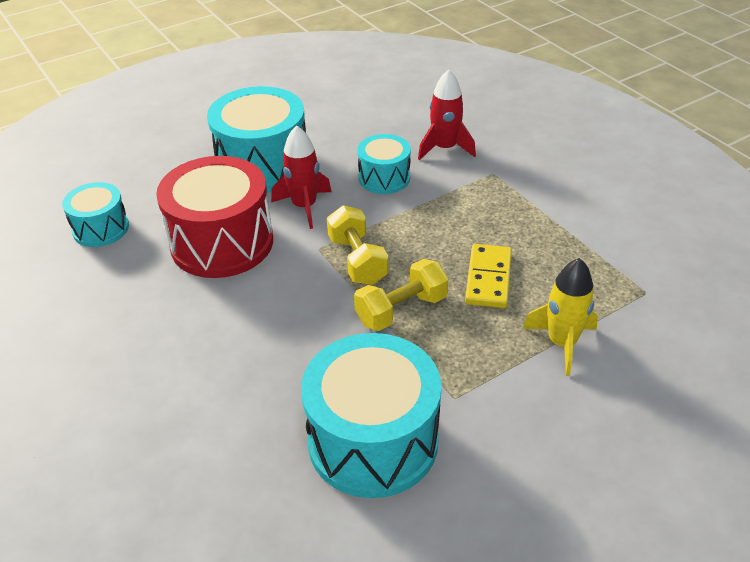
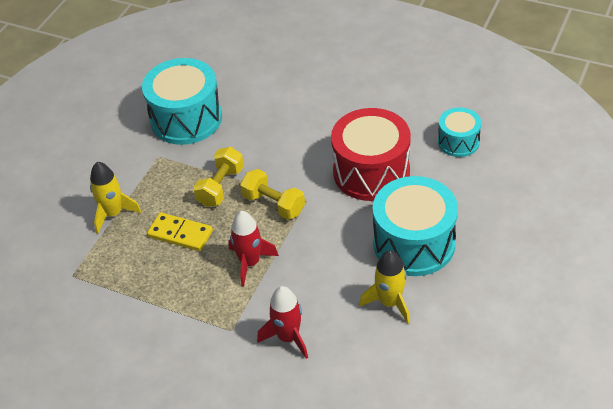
camera: 150 degrees right, 5 degrees up
red rocket [271,125,332,229] -> red rocket moved to [228,211,279,287]
turquoise drum [358,134,411,194] -> none
yellow domino [465,244,512,308] -> yellow domino turned 45 degrees counterclockwise [147,212,213,251]
none -> yellow rocket [359,250,410,324]

